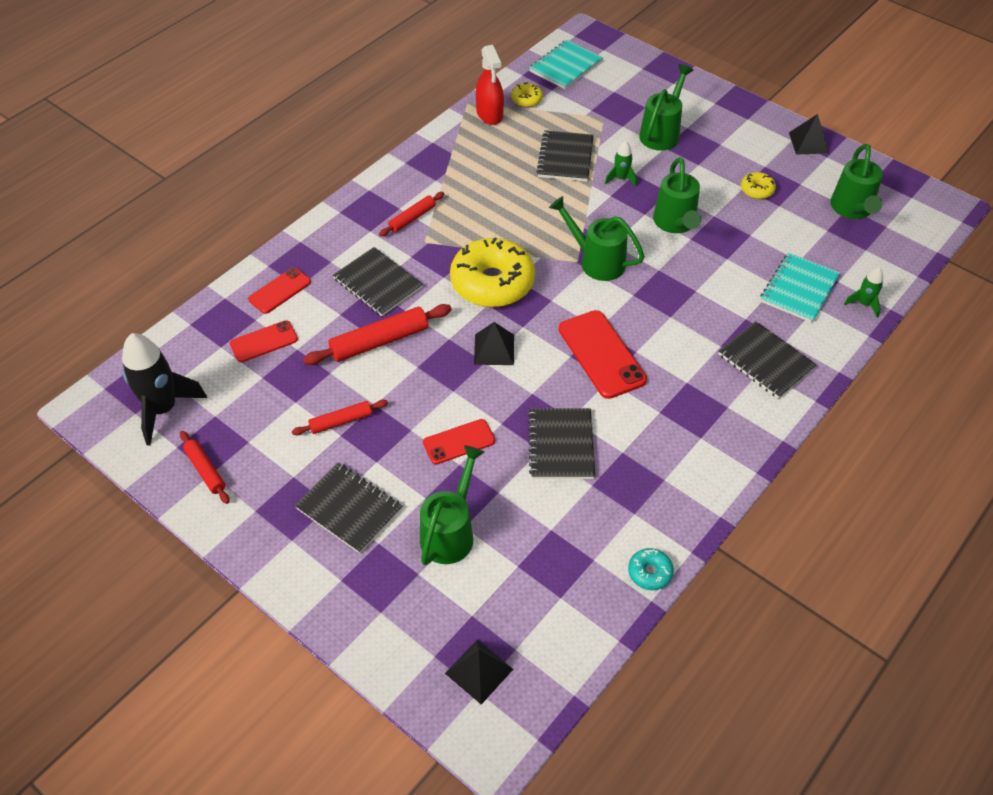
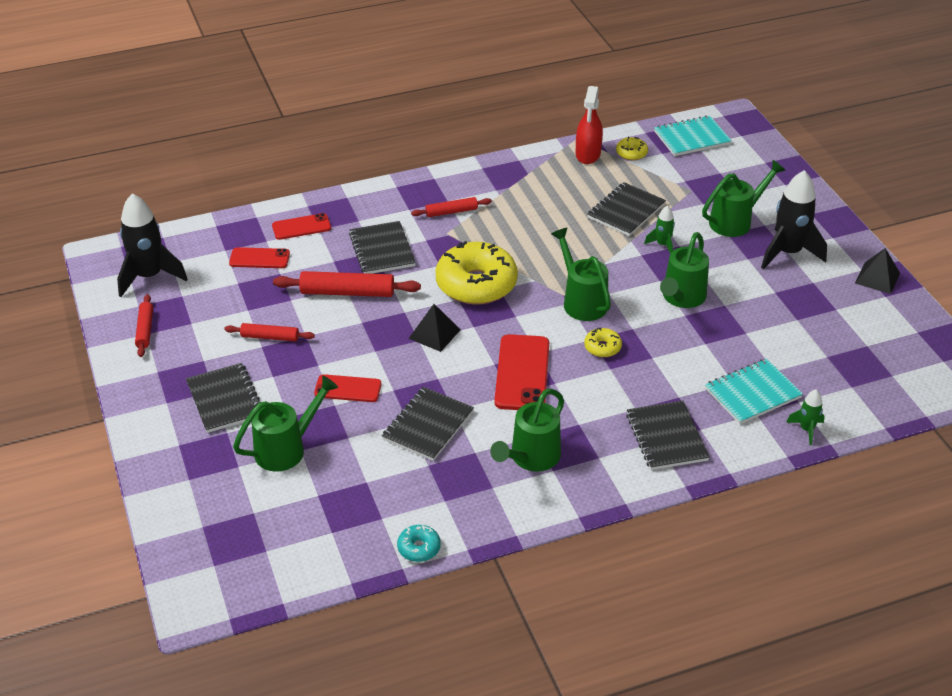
camera: 30 degrees right, 10 degrees down
black pyramid [445,639,513,704] -> none
yellow donut [741,172,776,199] -> yellow donut moved to [584,328,622,357]
green watering can [830,144,883,219] -> green watering can moved to [490,388,564,471]
none -> black rocket [761,170,827,269]

